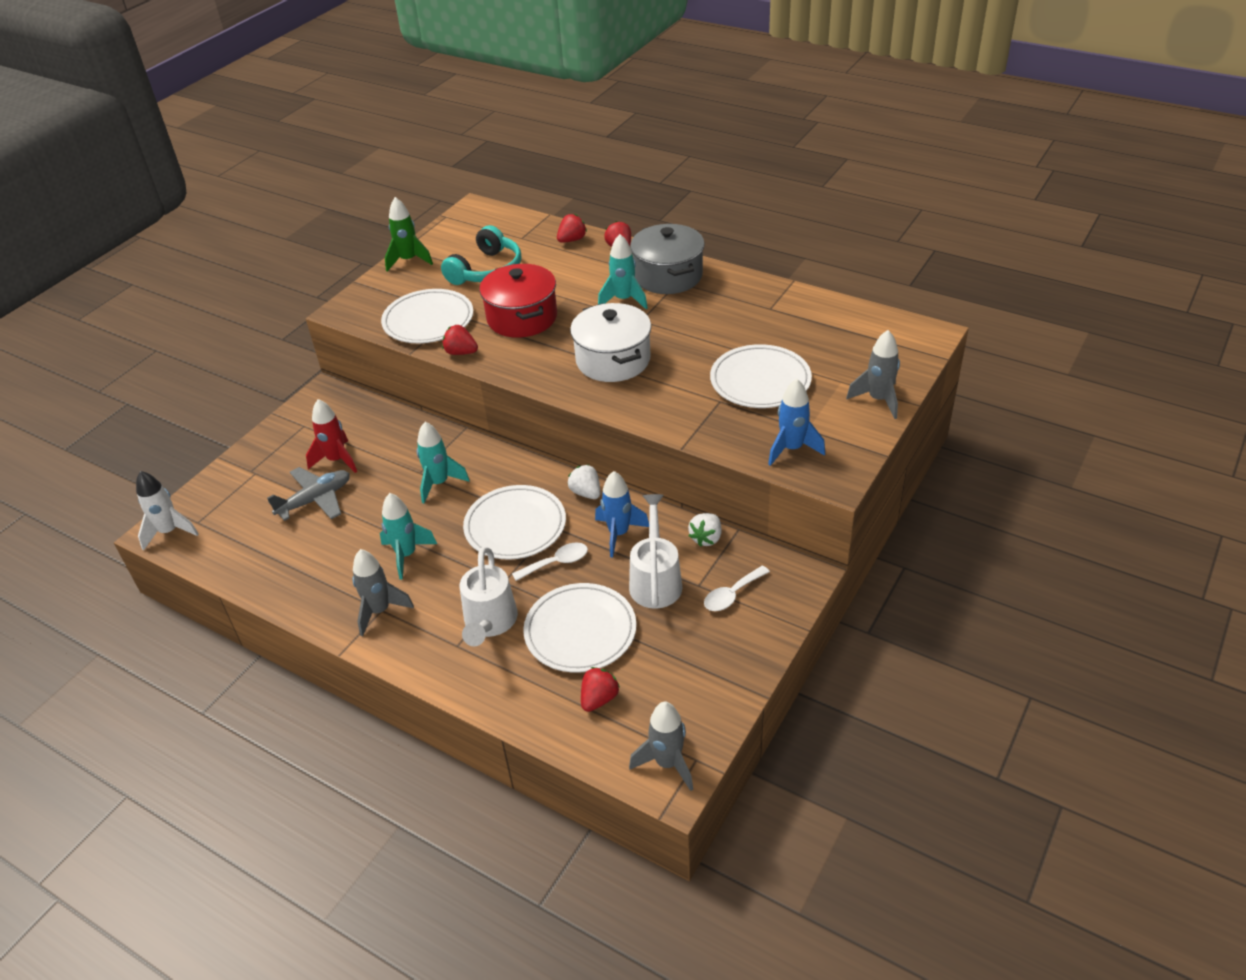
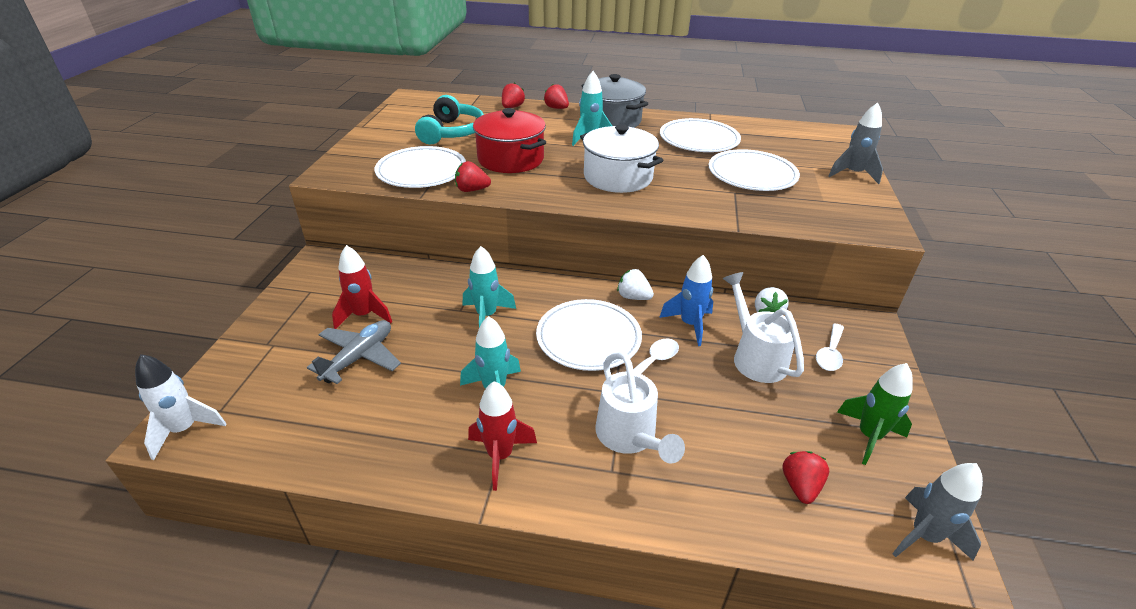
camera: 25 degrees left, 5 degrees down
grey rocket [352,549,414,636] -> red rocket [468,381,537,491]
green rocket [385,197,433,271] -> green rocket moved to [837,363,913,465]
white plate [523,583,636,673] -> white plate moved to [660,118,741,152]
blue rocket [768,379,825,466] -> none

